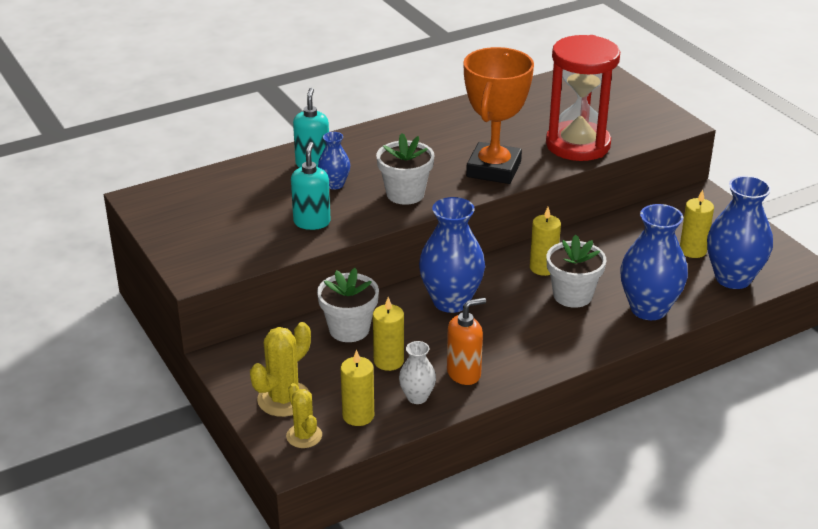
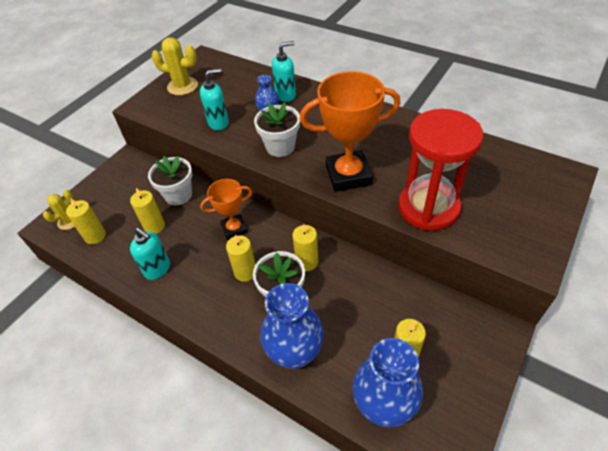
camera: 65 degrees right, 15 degrees up
yellow cactus [250,322,311,417] -> yellow cactus moved to [151,37,198,95]
white vase [399,341,436,404] -> none
blue vase [419,197,485,313] -> orange trophy [200,179,252,240]
orange soap dispenser [447,298,486,385] -> turquoise soap dispenser [130,228,170,280]
none -> yellow candle [226,235,256,282]

